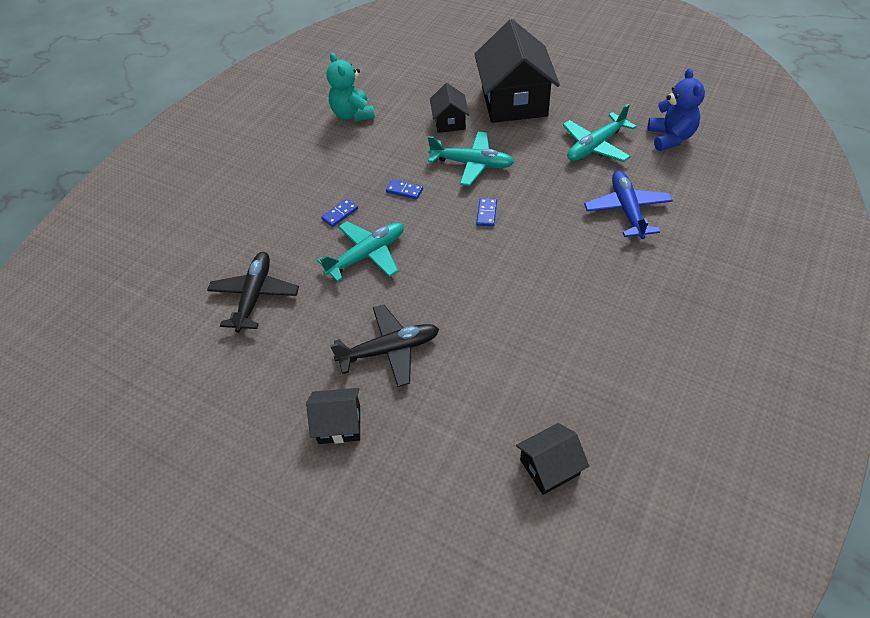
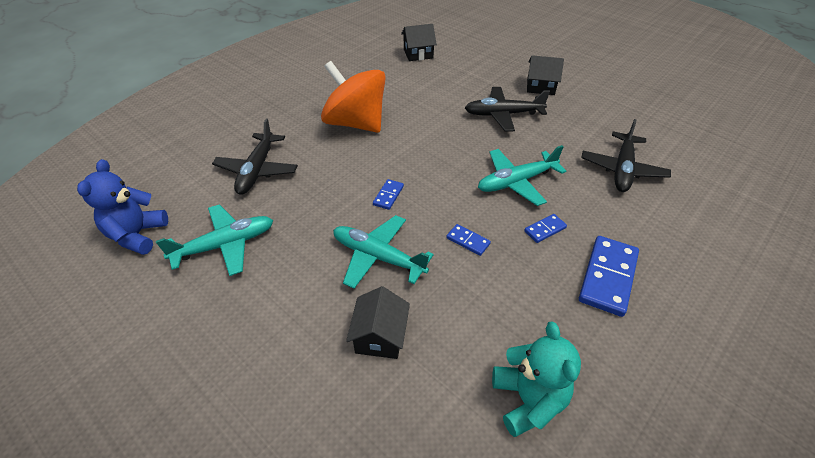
camera: 170 degrees left, 5 degrees down
black house [474,19,560,123] -> none
blue plane [584,170,673,239] -> black plane [212,119,298,195]
none -> orange spinning top [321,61,386,133]
none -> blue domino [579,236,639,317]

